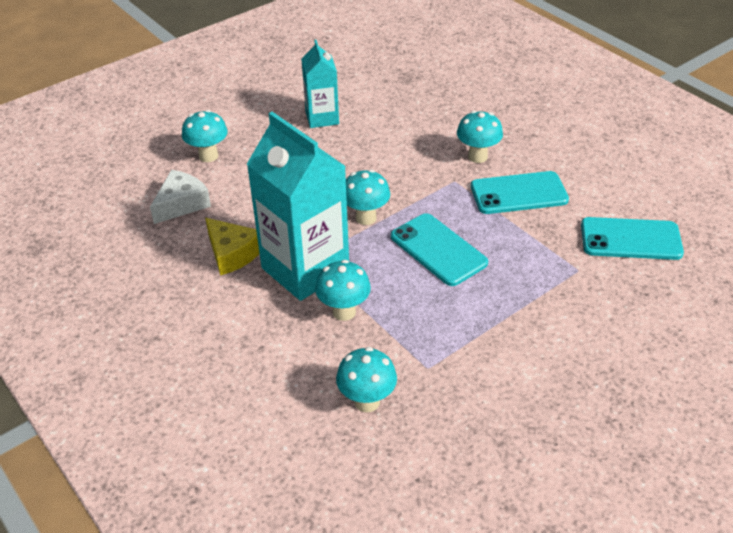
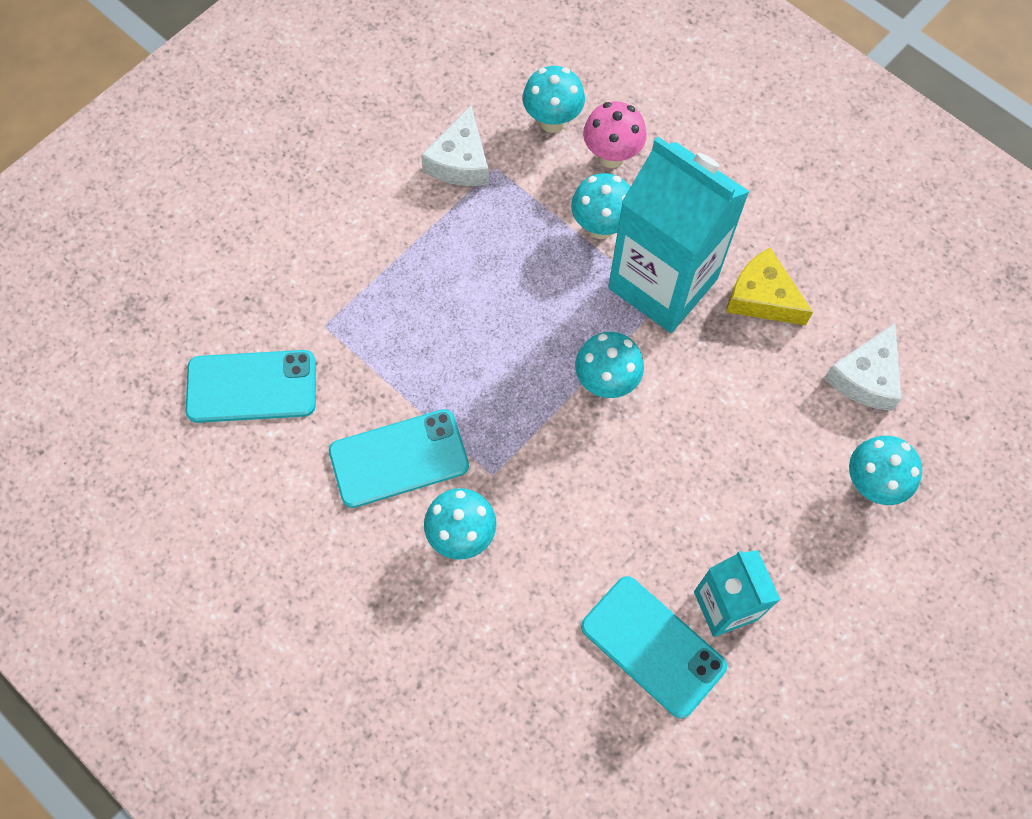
camera: 170 degrees right, 25 degrees up
turquoise phone [391,213,488,286] -> turquoise phone moved to [581,576,727,719]
none -> white cheese [421,105,489,186]
none -> pink mushroom [583,101,647,168]

